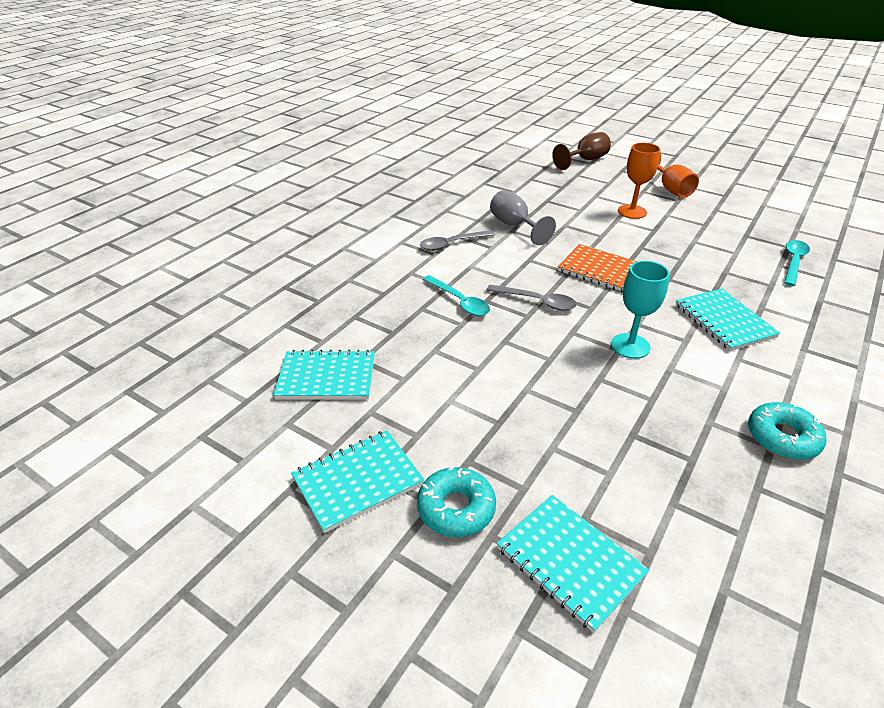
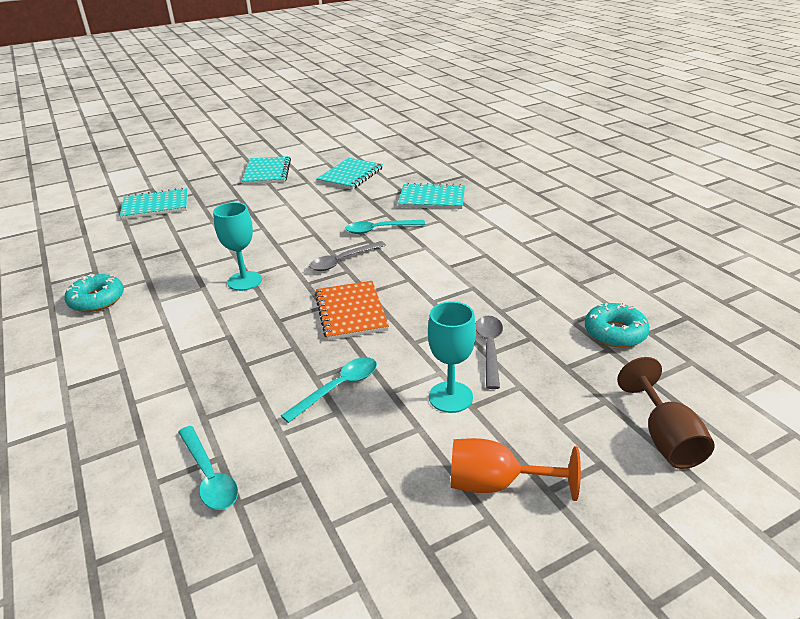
camera: 120 degrees right, 5 degrees down
turquoise donut [417,466,496,537] -> turquoise donut moved to [585,302,650,347]
grey spoon [420,230,495,251] -> grey spoon moved to [476,316,503,389]
grey goblet [490,190,556,245] -> none
orange notebook [558,244,638,292] -> orange notebook turned 75 degrees counterclockwise [315,281,389,340]
orange goblet [618,143,661,219] -> turquoise goblet [428,301,476,413]
turquoise notebook [676,289,780,351] -> turquoise notebook moved to [398,183,465,209]
none -> turquoise spoon [281,357,377,423]

